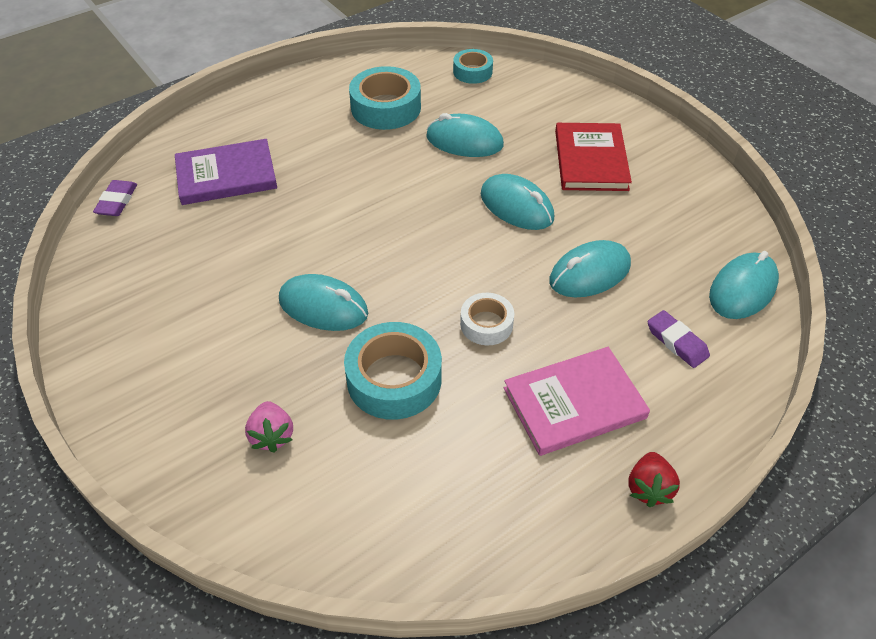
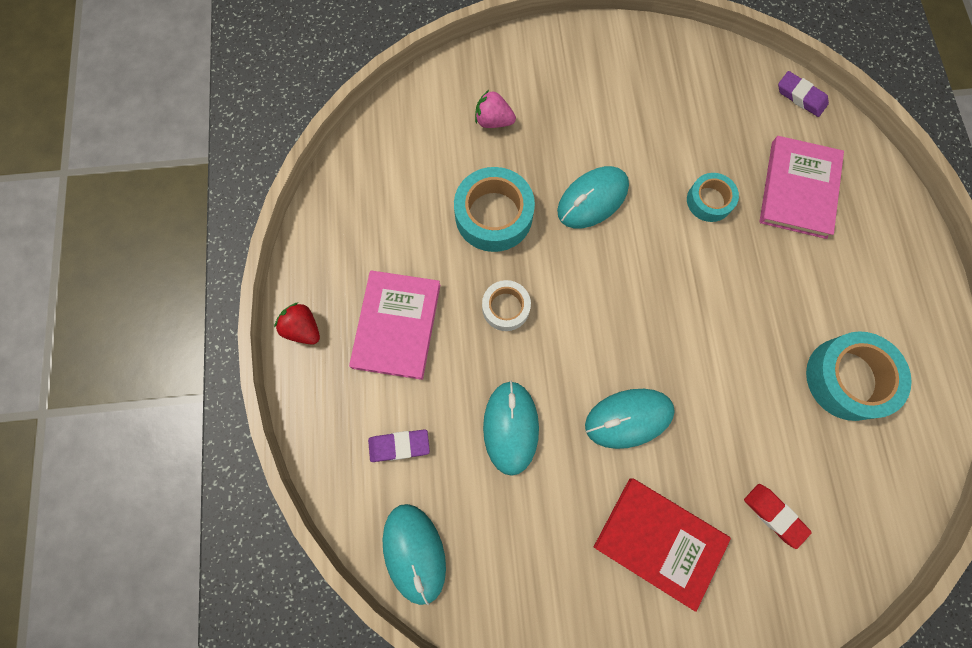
camera: 120 degrees right, 25 degrees up
purple book [175,139,277,205] -> pink book [759,136,844,239]
turquoise mouse [426,113,504,157] -> none
turquoise tape [453,49,493,84] -> turquoise tape moved to [687,173,739,222]
none -> red eraser [744,484,812,549]

